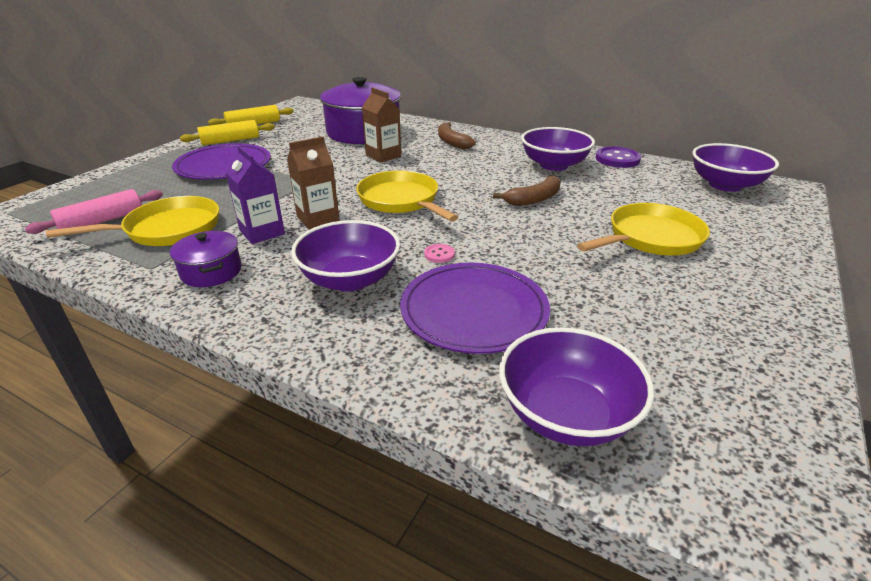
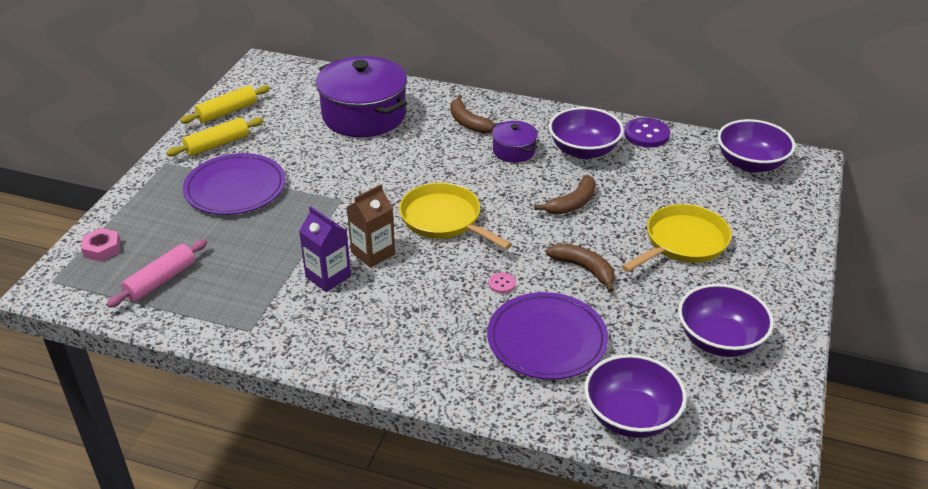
camera: 10 degrees left, 5 degrees up
yellow pan [46,196,219,246] -> none
purple pot [170,231,242,287] -> purple pot moved to [492,121,538,163]
purple bowl [291,220,400,292] -> purple bowl moved to [678,284,774,357]
brown carton [362,87,401,163] -> none
none -> pink nut [81,228,120,262]
none -> brown banana [546,243,615,293]

